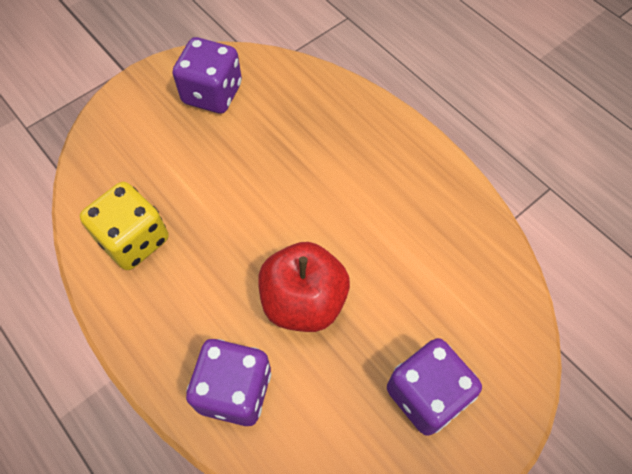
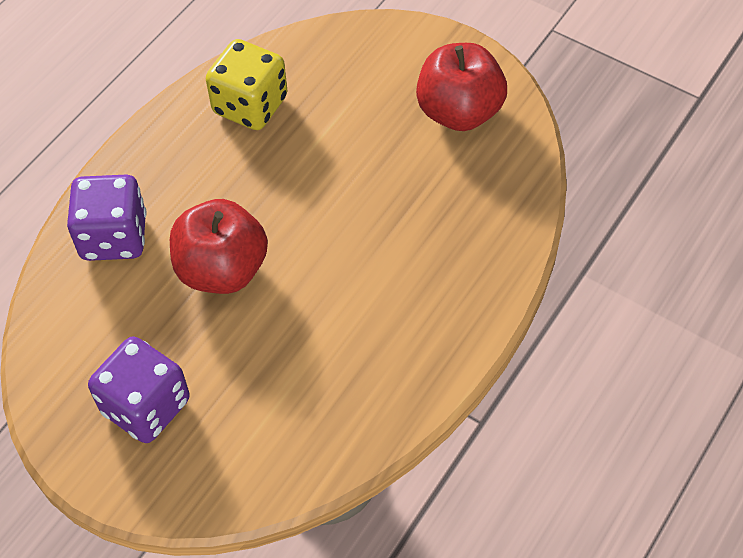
camera: 75 degrees right, 5 degrees down
purple dice [173,37,242,114] -> red apple [416,43,507,131]

